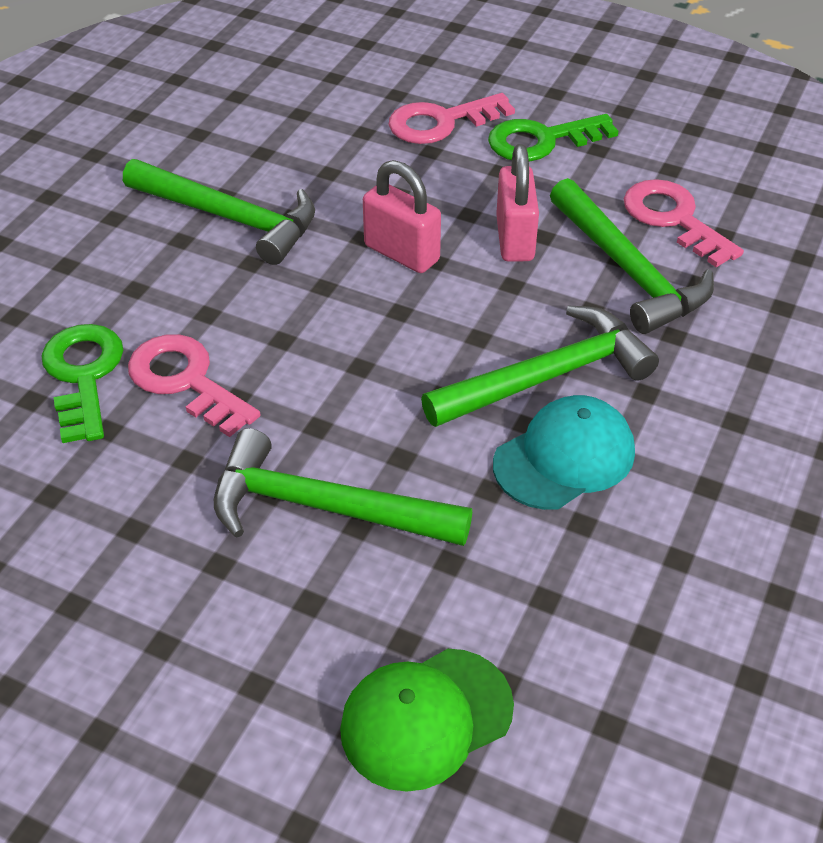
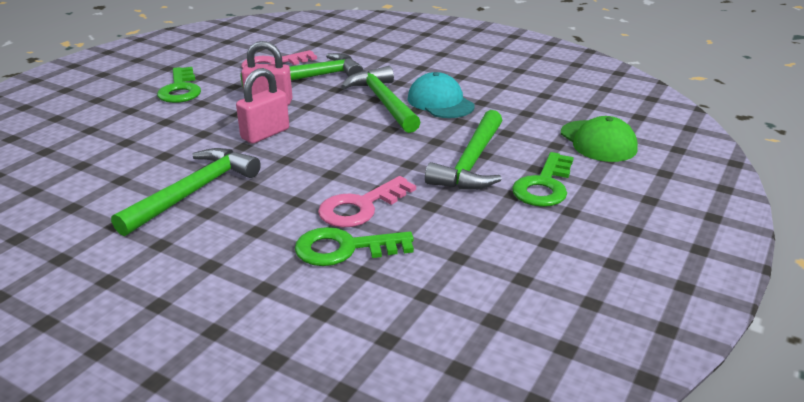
camera: 85 degrees left, 15 degrees down
pink key [389,93,515,144] -> none
none -> green key [512,152,574,207]

